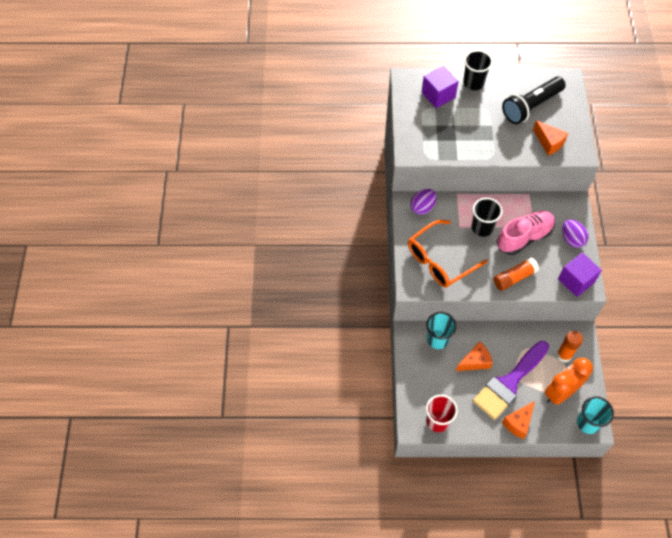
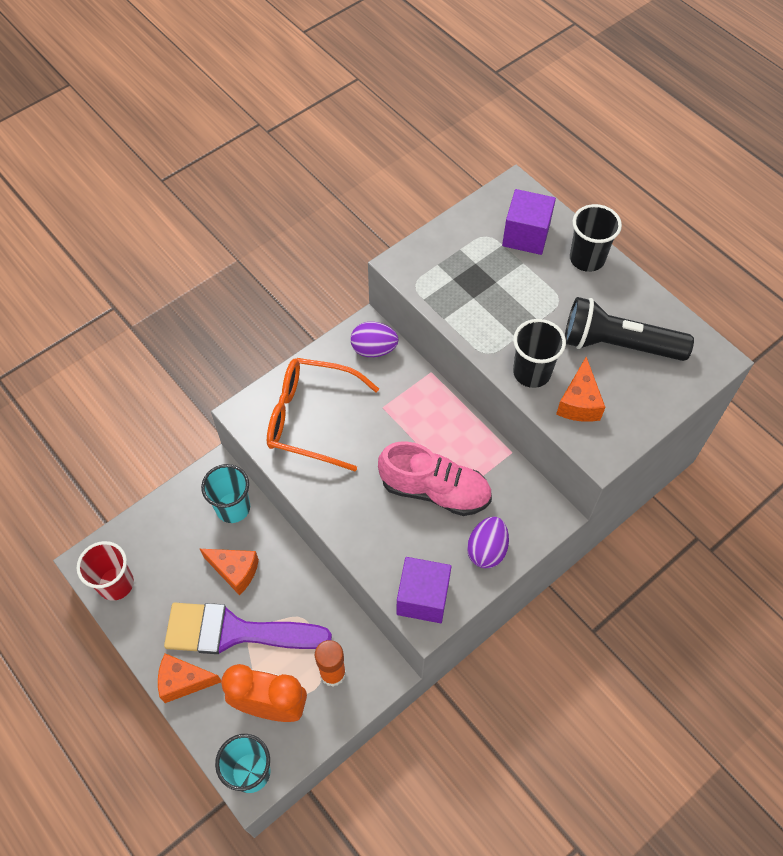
camera: 50 degrees right, 0 degrees up
black cup [472,198,502,237] -> black cup moved to [513,319,566,388]
orange glue stick [494,258,539,291] -> none

